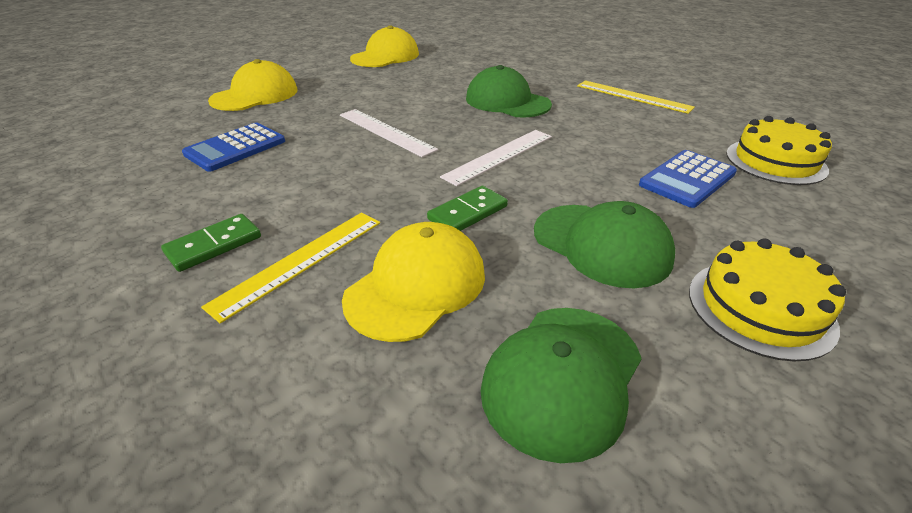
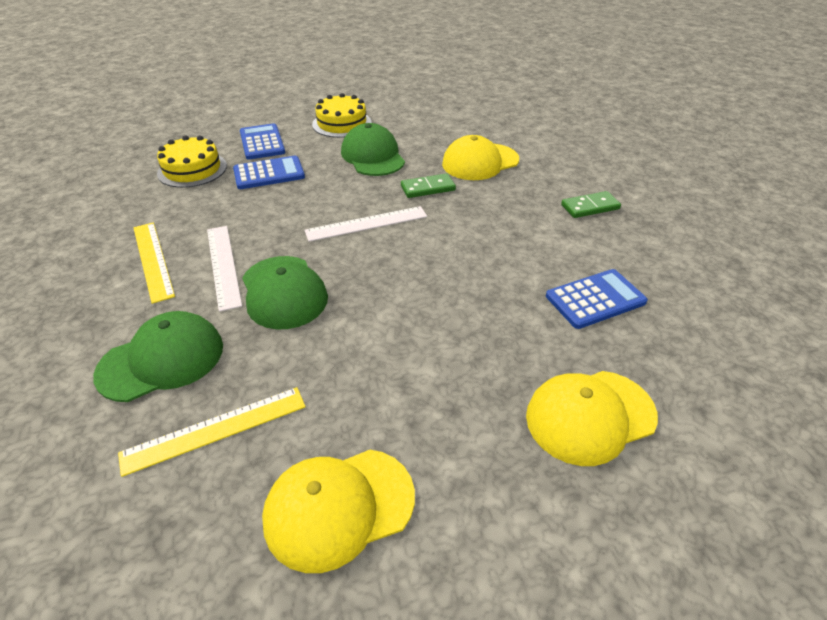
camera: 155 degrees left, 5 degrees up
yellow ruler [201,213,380,323] -> yellow ruler moved to [118,387,306,477]
white ruler [340,109,438,157] -> white ruler moved to [207,226,242,312]
green cap [480,308,642,463] -> green cap moved to [93,311,223,402]
none -> blue calculator [240,123,285,160]

